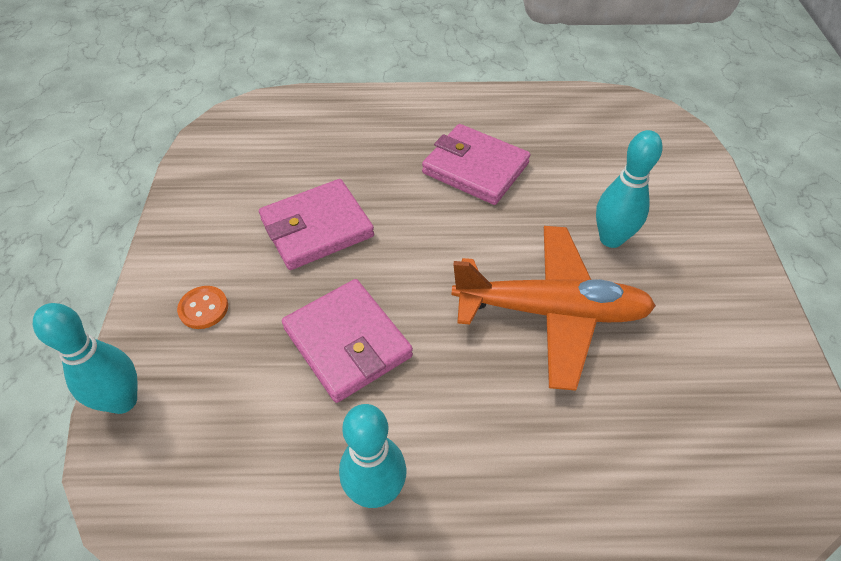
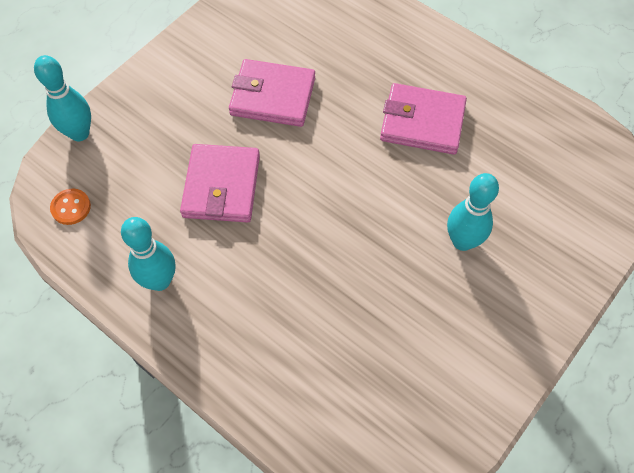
camera: 40 degrees right, 10 degrees up
orange button [177,286,228,329] -> orange button moved to [50,189,91,225]
pink wallet [422,124,531,205] -> pink wallet turned 60 degrees counterclockwise [380,83,467,155]
orange plane [451,226,656,391] -> none

